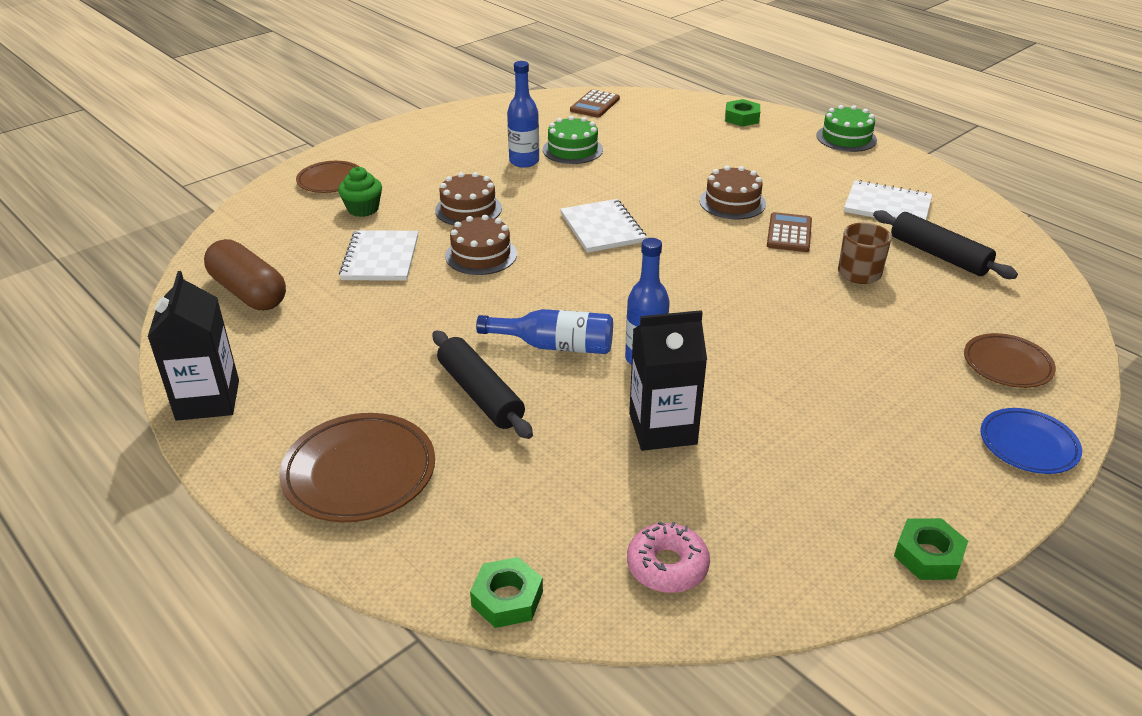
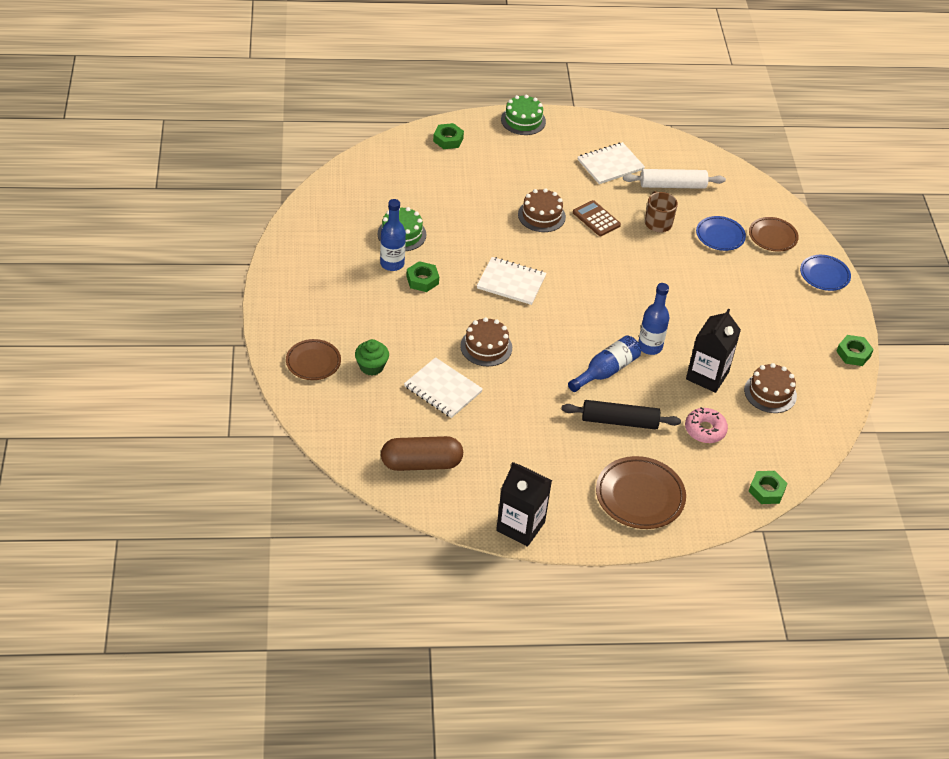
camera: 55 degrees left, 10 degrees up
brown cake [435,172,502,225] -> brown cake moved to [744,363,797,413]
brown calculator [570,90,620,117] -> none
pink donut [627,521,710,593] -> pink donut moved to [685,407,728,443]
black rolling pin [873,210,1018,279] -> white rolling pin [623,169,726,189]
none -> green nut [406,261,439,292]
none -> blue plate [696,216,746,251]

